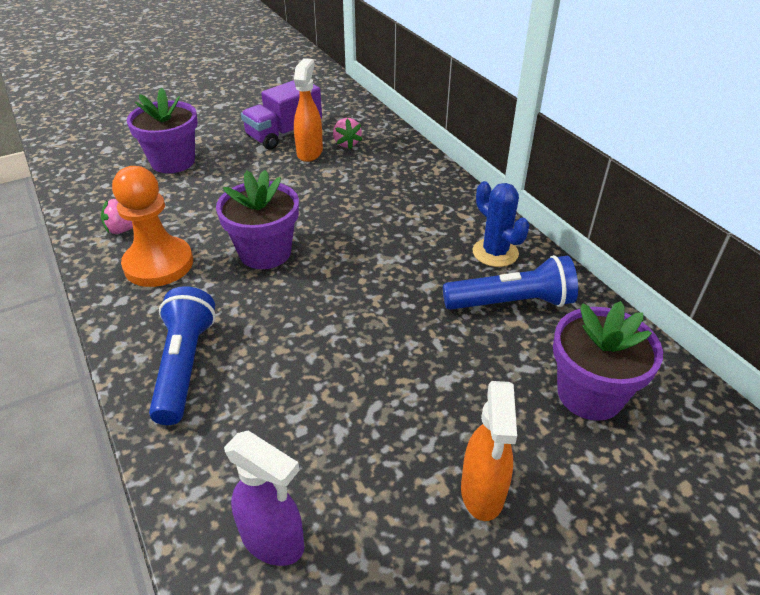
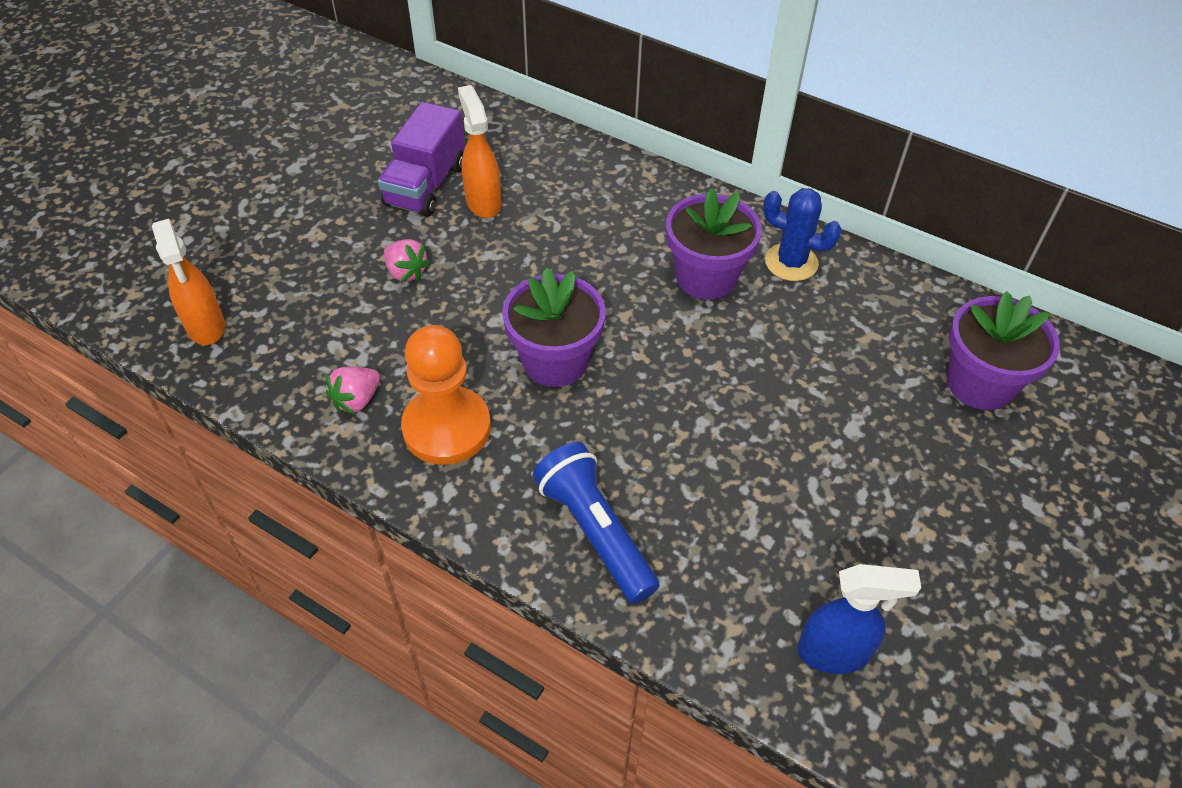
camera: 30 degrees left, 10 degrees up
purple flower pot [127,88,198,173] -> purple flower pot moved to [666,188,762,300]
purple spray bottle [224,431,304,566] -> blue spray bottle [797,564,921,674]
pink strawberry [333,118,362,149] -> pink strawberry moved to [384,239,431,282]
blue flashlight [443,255,578,310] -> none
orange spray bottle [461,381,517,521] -> orange spray bottle moved to [152,219,225,345]

